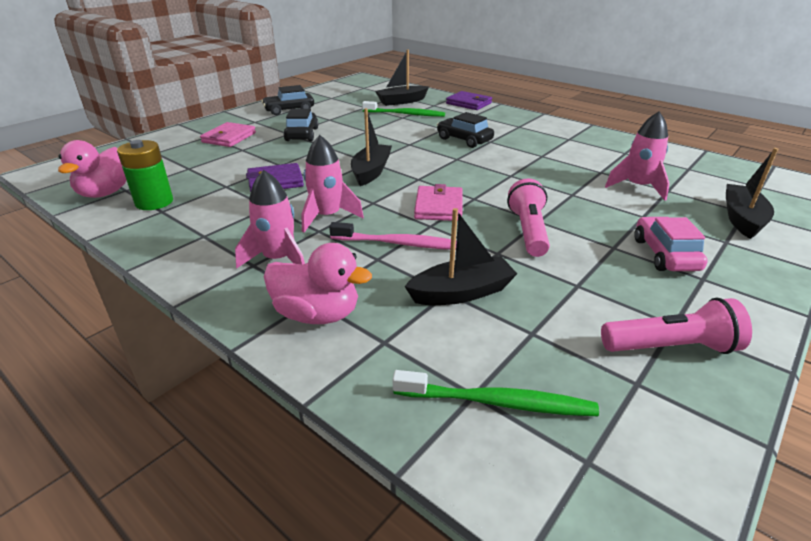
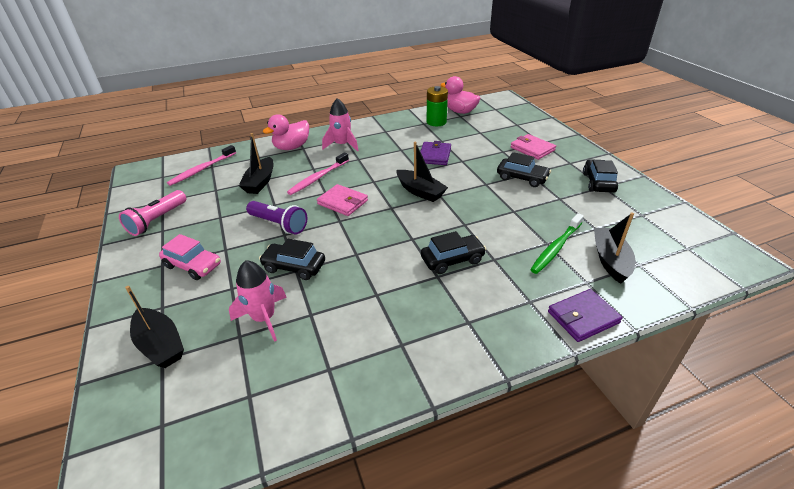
camera: 120 degrees right, 5 degrees up
pink rocket [301,135,364,232] -> none
green toothbrush [393,370,599,416] -> pink toothbrush [167,145,236,186]
pink flashlight [507,178,550,257] -> purple flashlight [246,201,307,234]
none -> black car [259,239,325,280]

